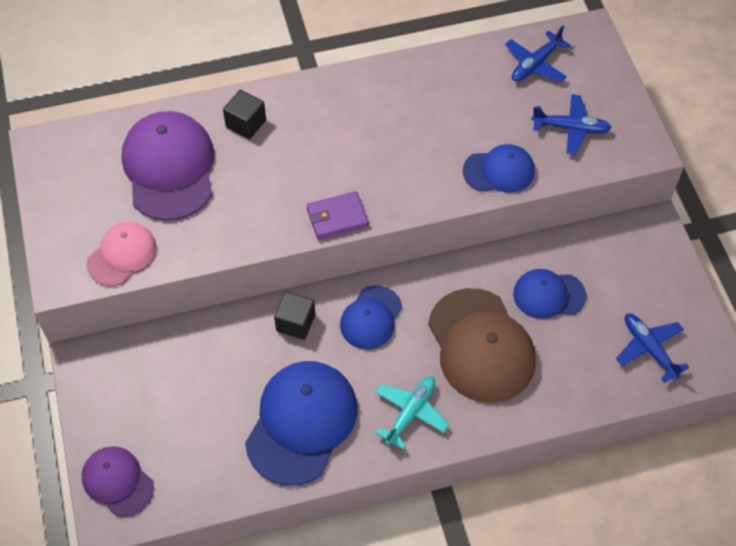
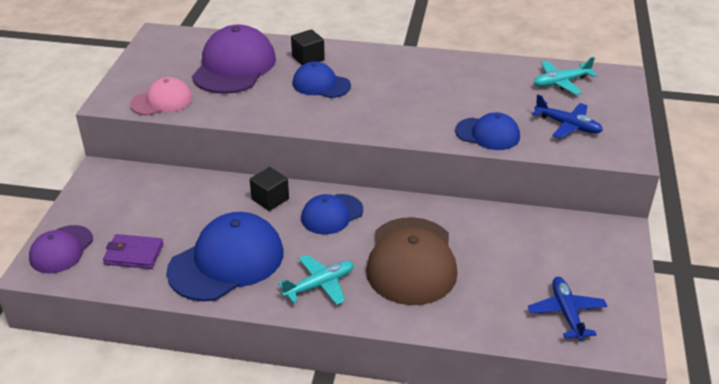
camera: 25 degrees right, 20 degrees down
purple cap [82,446,154,517] -> purple cap turned 135 degrees counterclockwise [29,225,93,273]
purple wallet [307,191,368,240] -> purple wallet moved to [103,234,163,269]
blue plane [505,26,571,82] -> turquoise plane [534,57,597,95]
blue cap [513,269,586,319] -> blue cap moved to [293,62,351,98]

